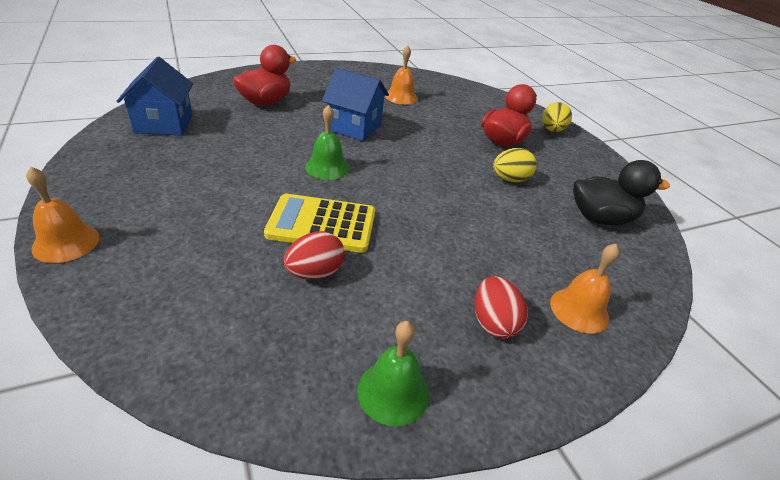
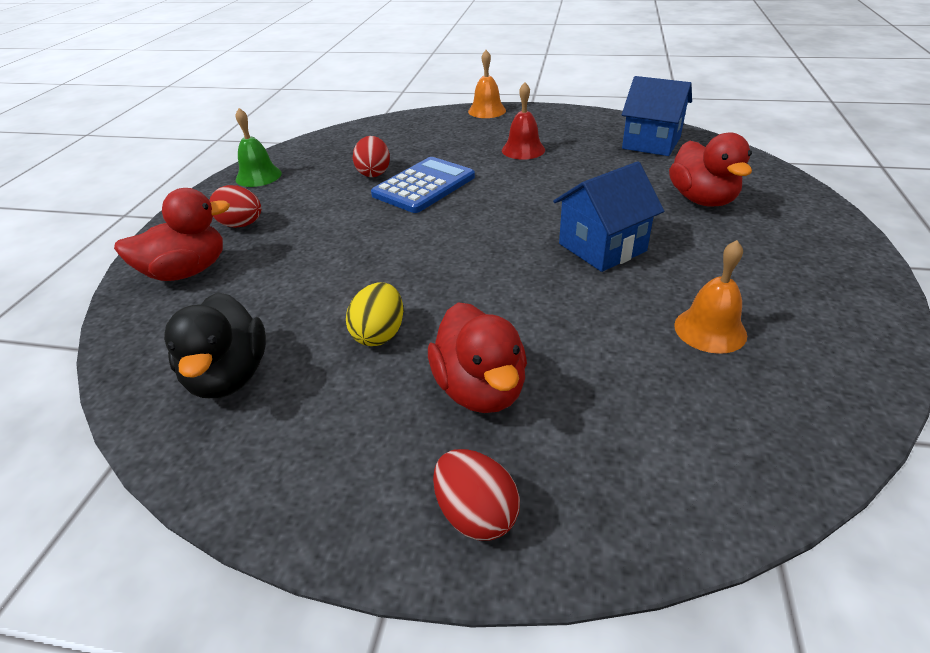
camera: 130 degrees right, 0 degrees up
yellow calculator [264,193,375,253] -> blue calculator [371,157,475,213]
green bell [305,104,349,180] -> none
yellow egg [542,102,572,132] -> red egg [433,449,520,540]
orange bell [550,244,620,334] -> red duck [114,188,230,281]
black duck [573,160,670,225] -> black duck turned 45 degrees counterclockwise [164,292,266,398]
none -> red bell [502,82,545,160]

